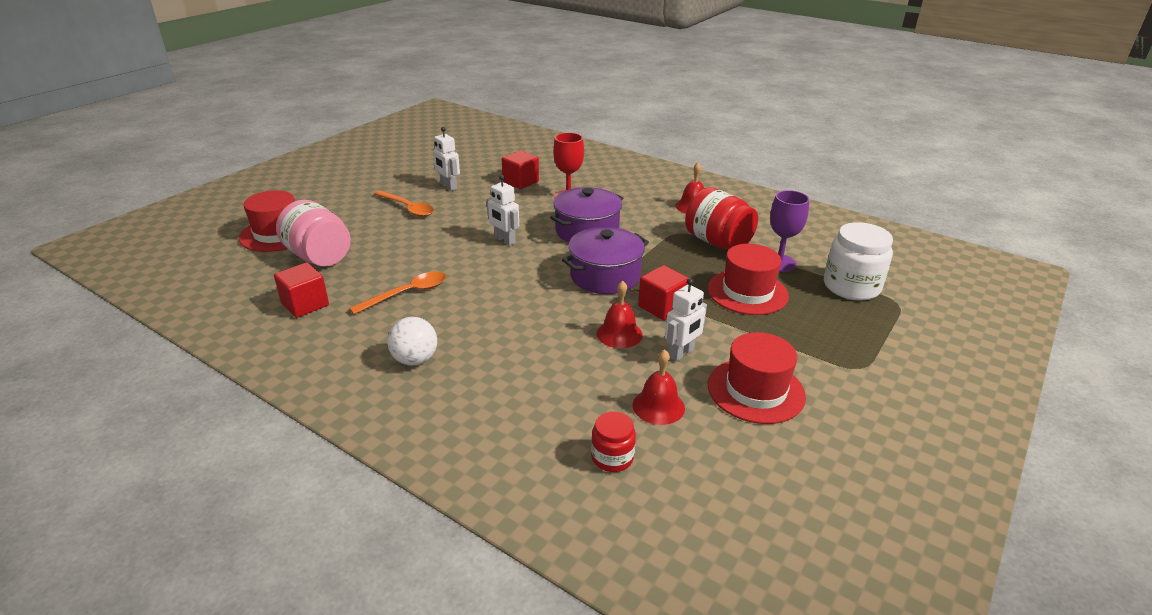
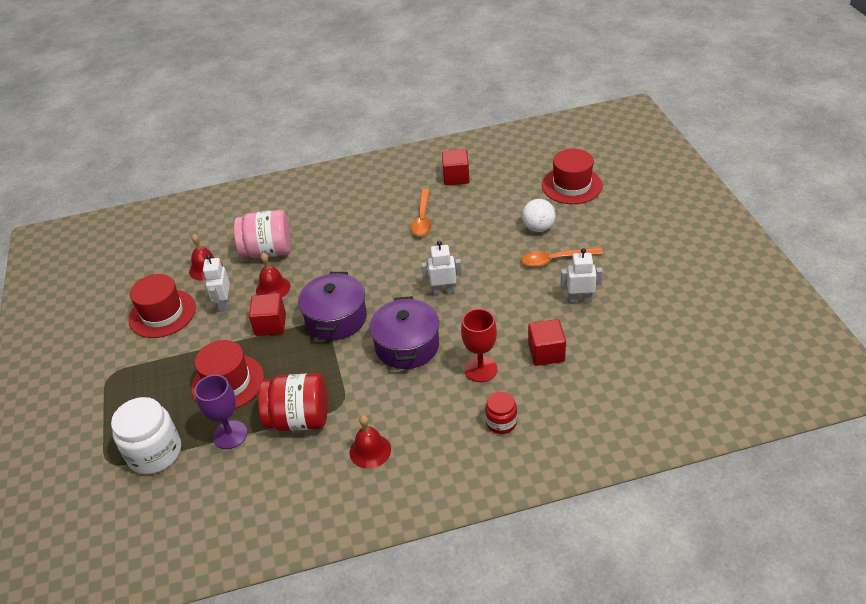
camera: 135 degrees right, 10 degrees up
pink jar [276,200,351,266] -> pink jar moved to [234,210,291,258]
white ball [387,317,437,366] -> white ball moved to [522,199,556,232]
red jar [591,411,636,472] -> red jar moved to [485,391,517,434]

